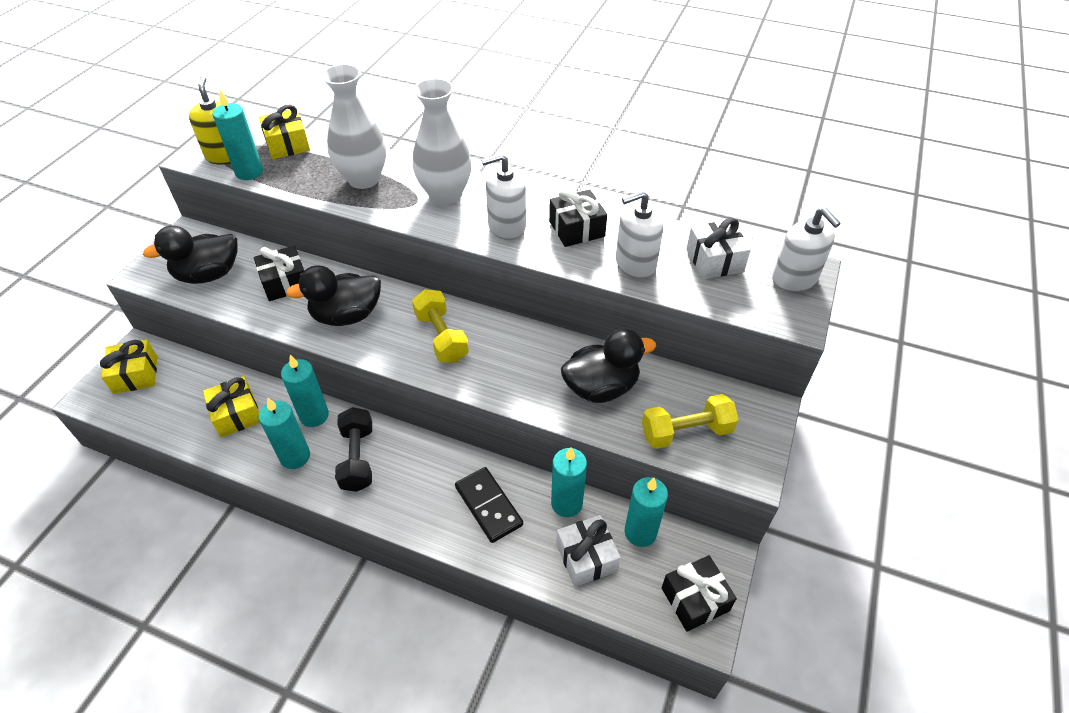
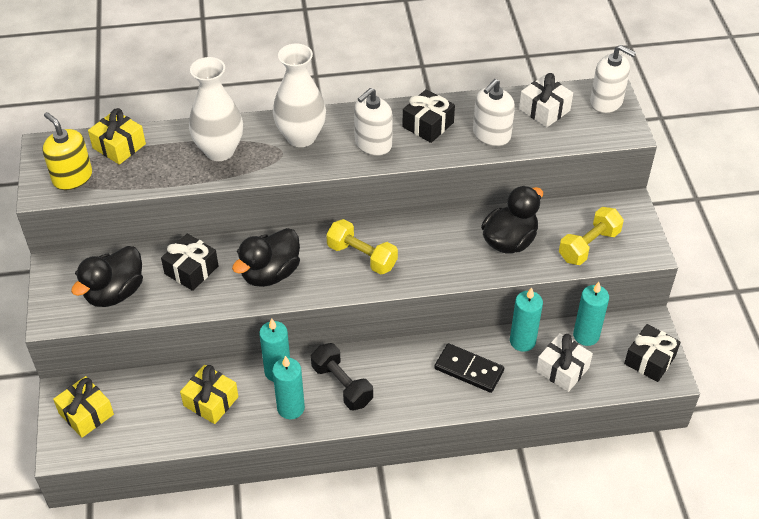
camera: 30 degrees left, 0 degrees up
turquoise candle [213,89,263,180] -> none

